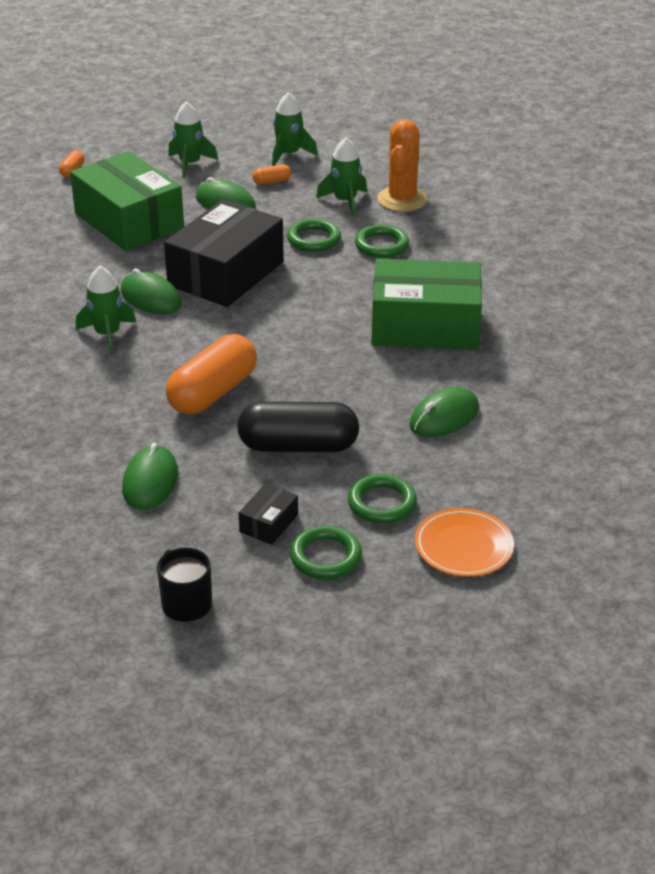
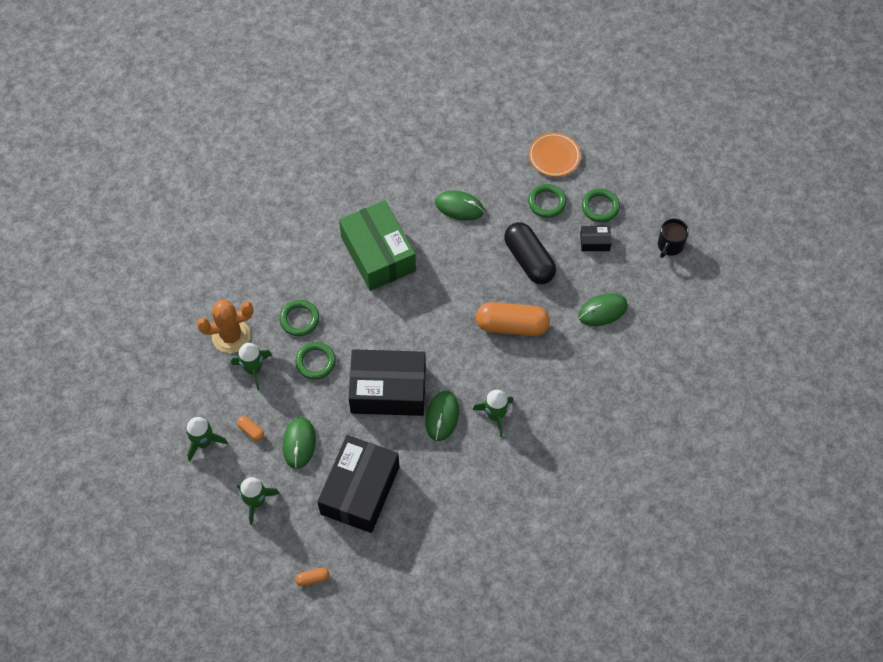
camera: 120 degrees left, 25 degrees up
green box [70,151,184,251] -> black box [317,435,399,533]

